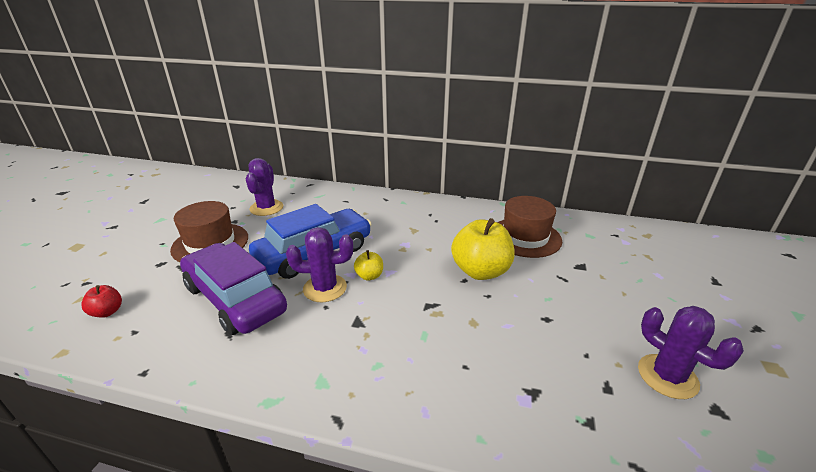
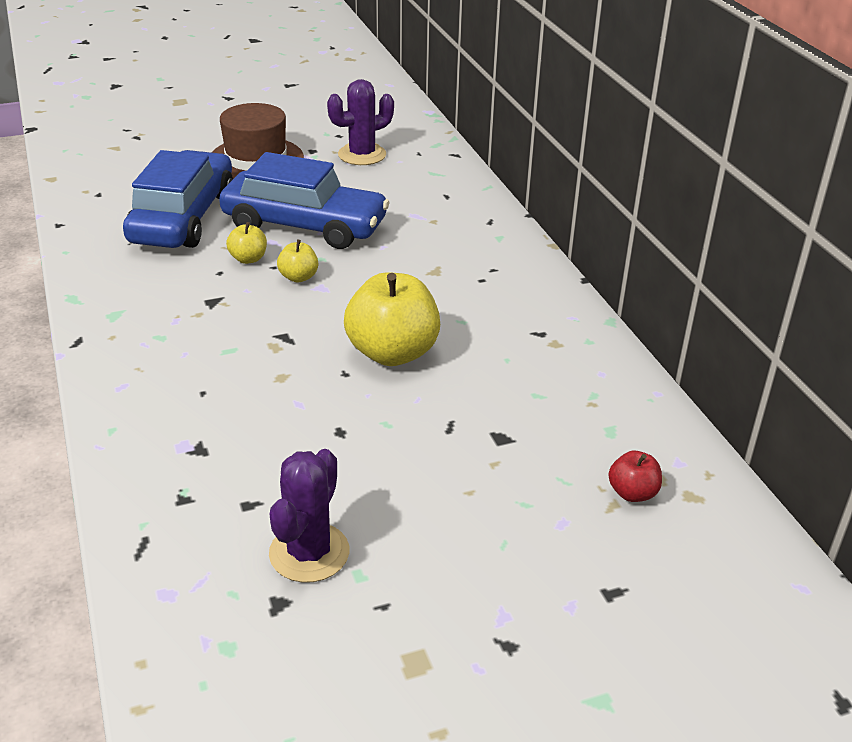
camera: 55 degrees right, 5 degrees up
red apple [81,285,122,318] -> red apple moved to [608,451,662,502]
purple car [180,242,287,335] -> blue car [123,150,233,248]
purple cactus [286,227,353,302] -> yellow apple [226,222,267,264]
brown hat [498,196,562,258] -> none

